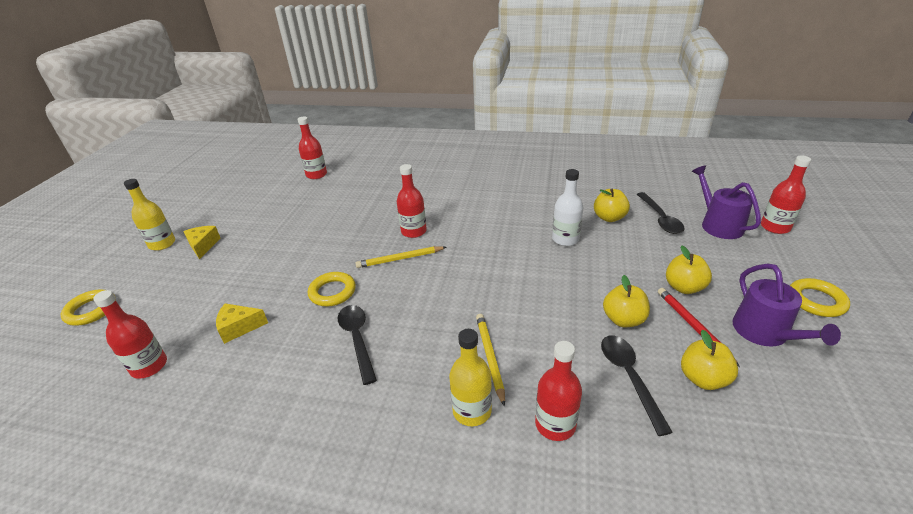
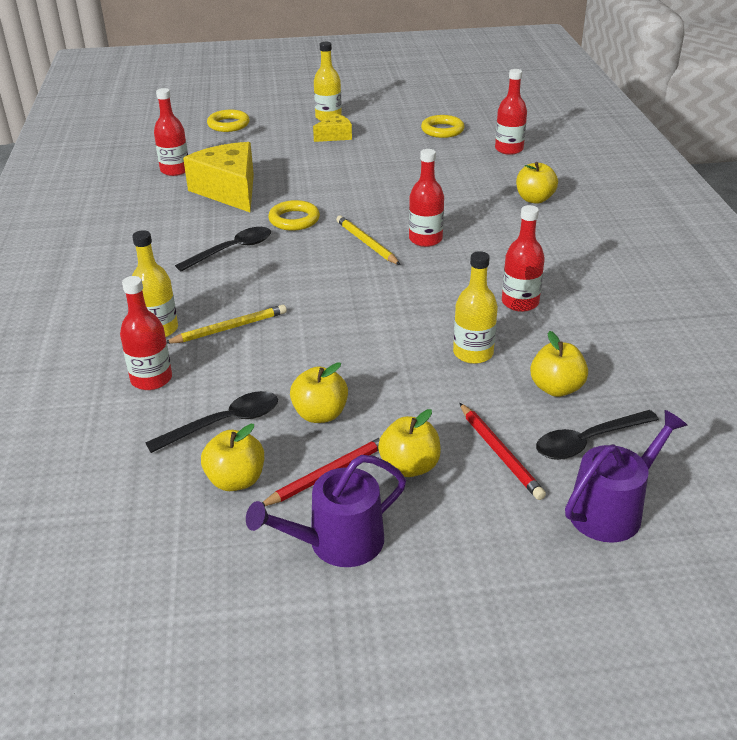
camera: 70 degrees right, 0 degrees up
yellow cheese [216,303,268,344] -> yellow cheese [183,142,254,212], size x1.97
white bottle [552,169,583,246] -> yellow bottle [453,251,498,364]
red bottle [761,155,811,234] -> red bottle moved to [502,205,545,312]
yellow ring [790,278,850,317] -> yellow ring moved to [421,115,464,138]
none -> red pencil [459,403,546,500]
none -> yellow apple [516,162,558,204]

